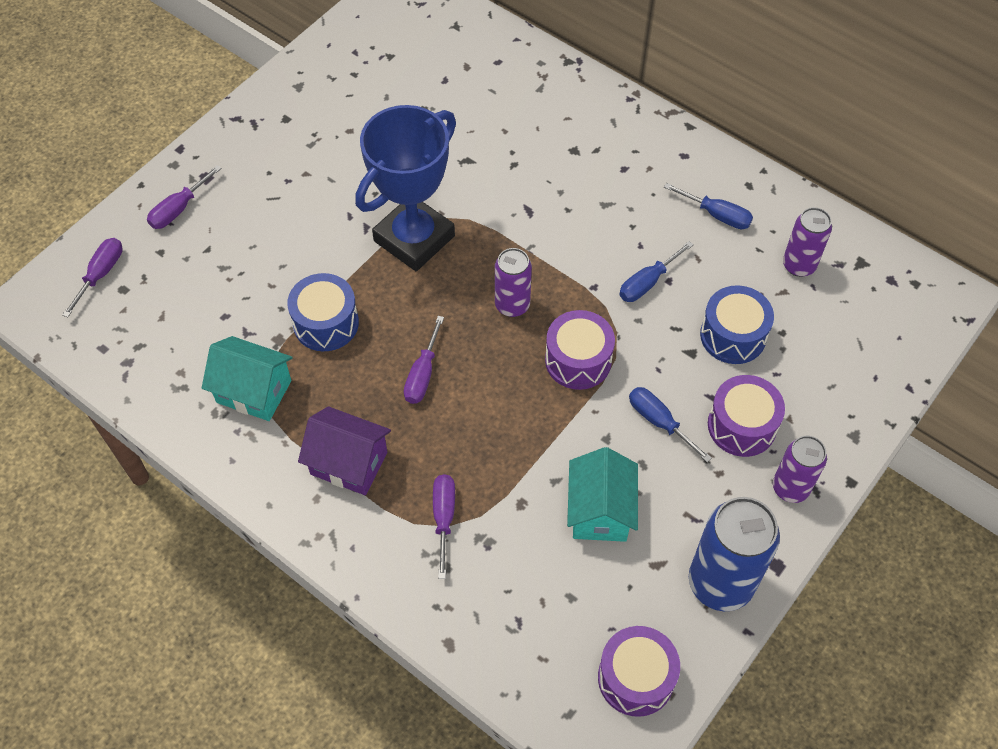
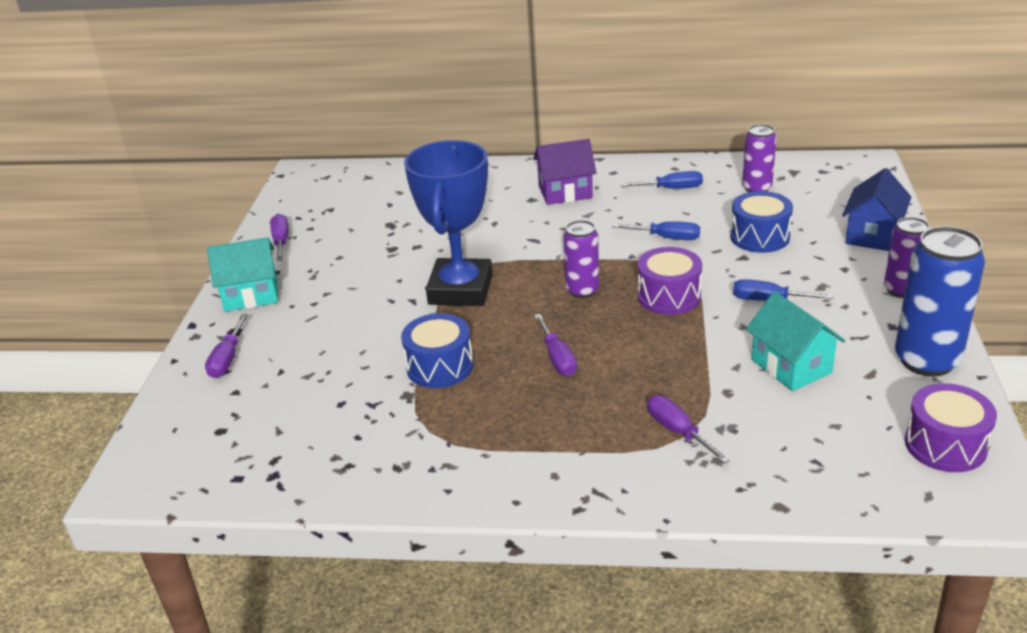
camera: 30 degrees left, 25 degrees down
purple screwdriver [62,238,123,317] -> purple screwdriver moved to [270,214,289,261]
turquoise house [202,336,293,421] -> turquoise house moved to [207,237,278,311]
purple house [298,406,391,495] -> purple house moved to [533,139,596,205]
blue screwdriver [619,241,693,302] -> blue screwdriver turned 90 degrees counterclockwise [612,221,700,240]
purple drum [708,375,785,457] -> none
none -> blue house [842,168,911,251]

